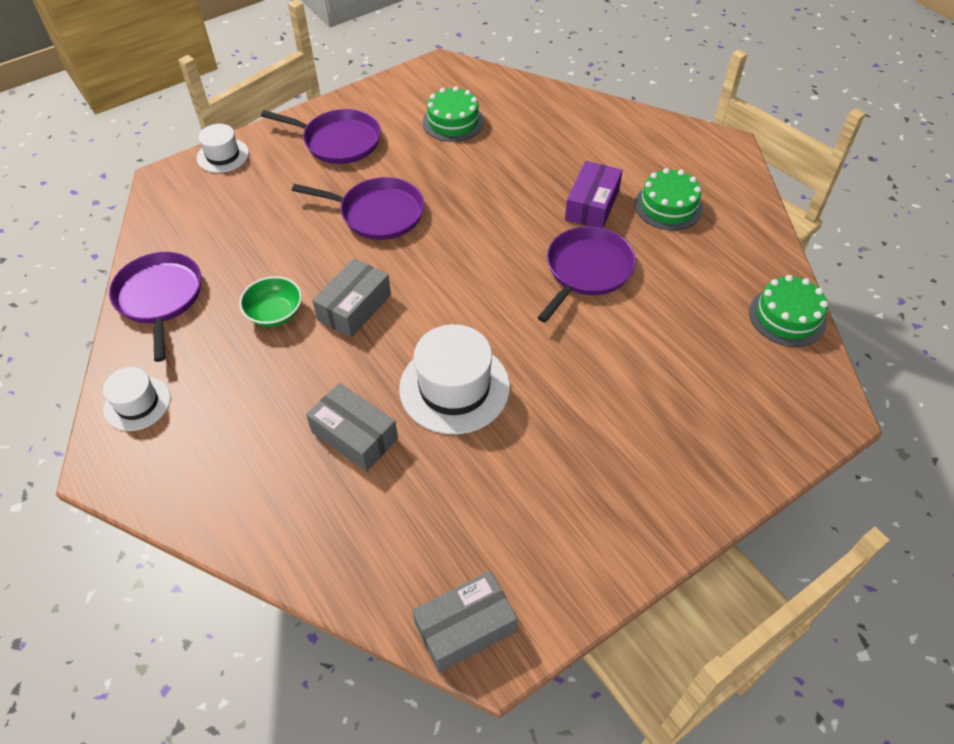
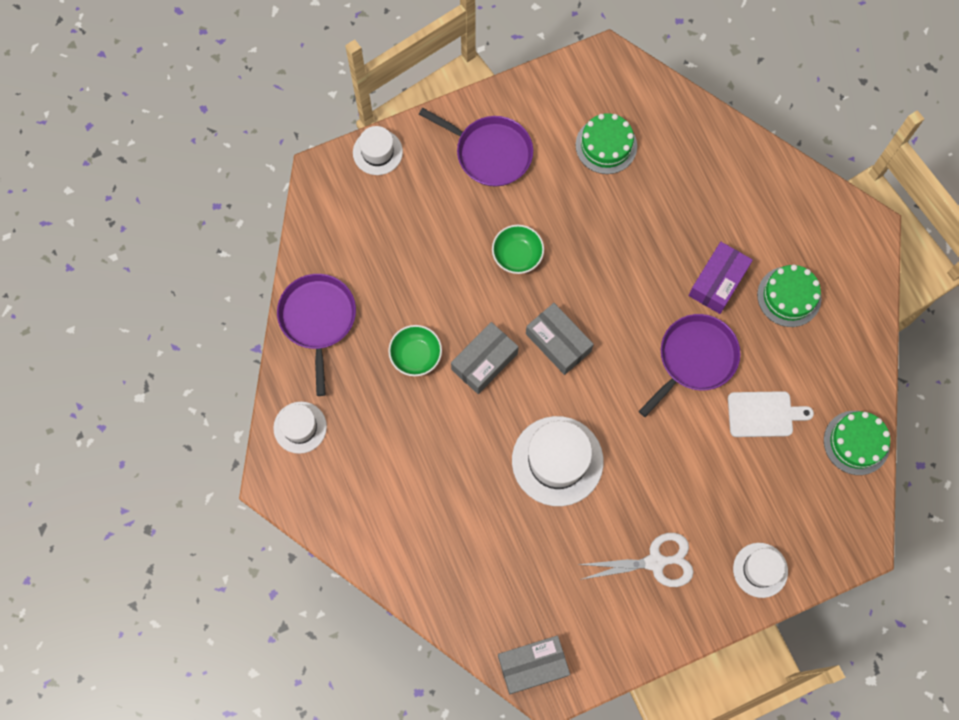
camera: 10 degrees right, 20 degrees up
purple pan [292,177,424,240] -> green bowl [492,225,544,274]
grey box [306,383,398,472] -> grey box moved to [526,303,594,375]
none -> white scissors [577,533,694,587]
none -> white cutting board [728,391,814,437]
none -> white hat [733,543,788,598]

